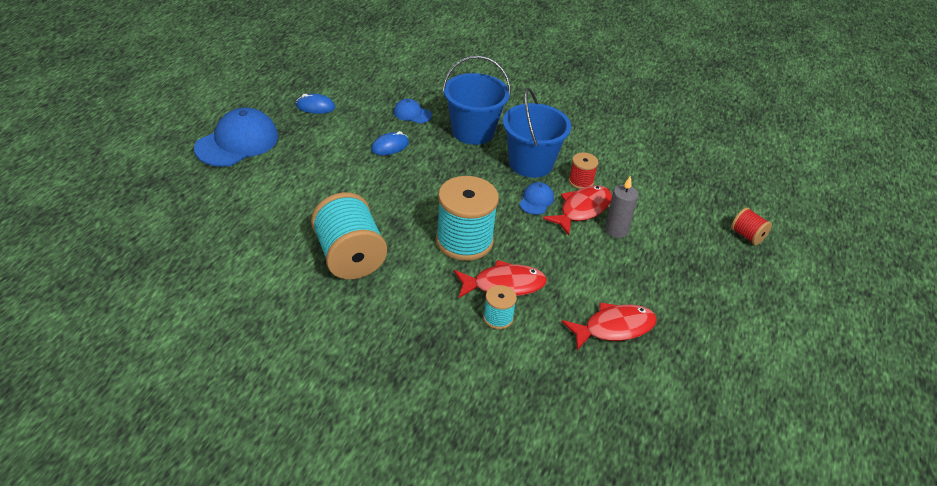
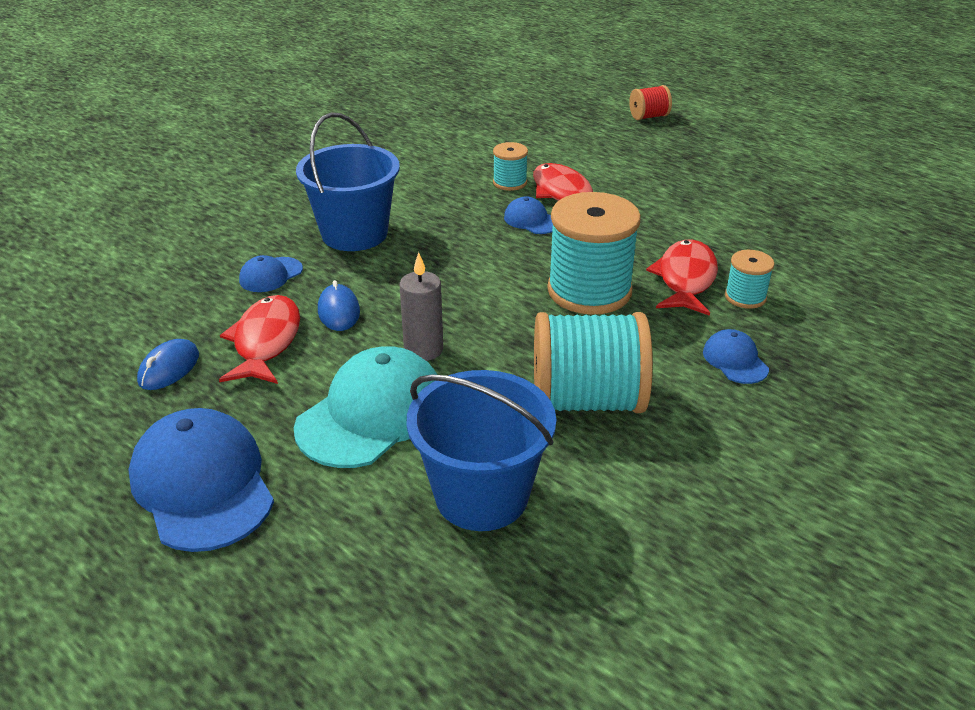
camera: 65 degrees left, 5 degrees down
blue bucket [503,88,571,178] -> blue bucket moved to [406,370,556,531]
red fish [562,303,657,350] -> red fish moved to [219,295,300,384]
red spool [569,152,598,189] -> turquoise spool [493,142,528,191]
grey candle [605,176,639,238] -> grey candle moved to [400,252,443,361]
none -> turquoise cap [294,346,437,468]
none -> blue cap [703,329,769,384]

